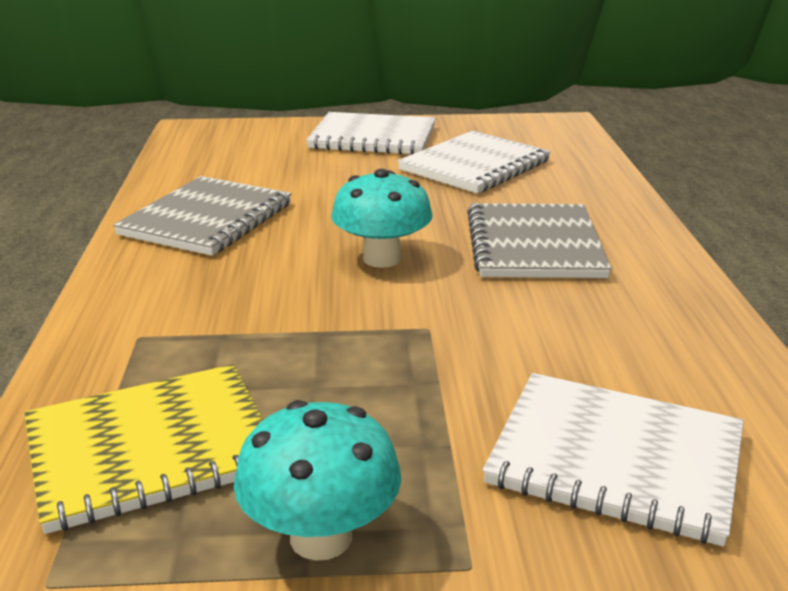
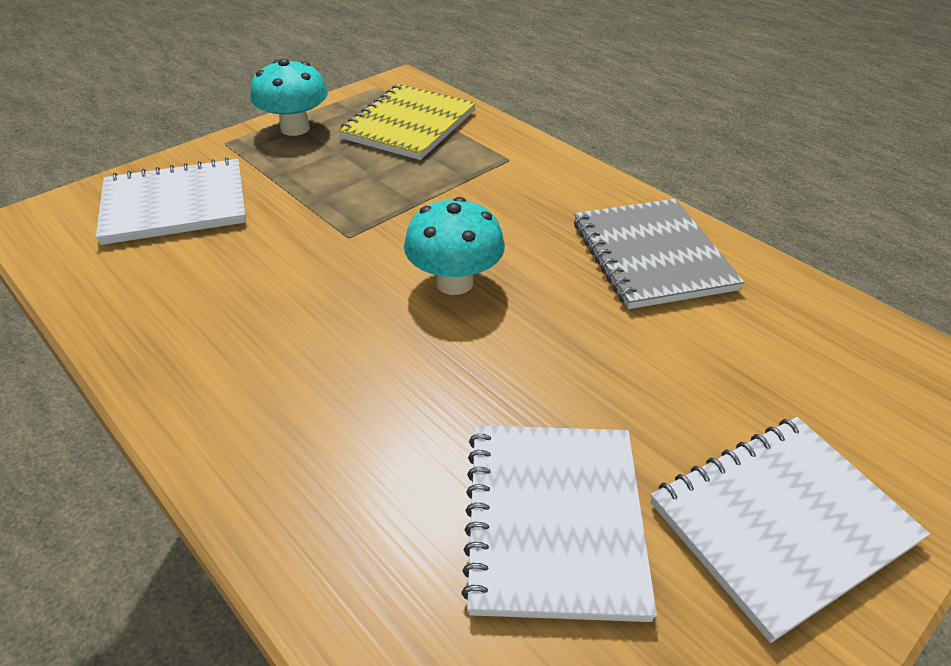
camera: 140 degrees right, 15 degrees up
grey notebook [467,203,611,278] -> none

